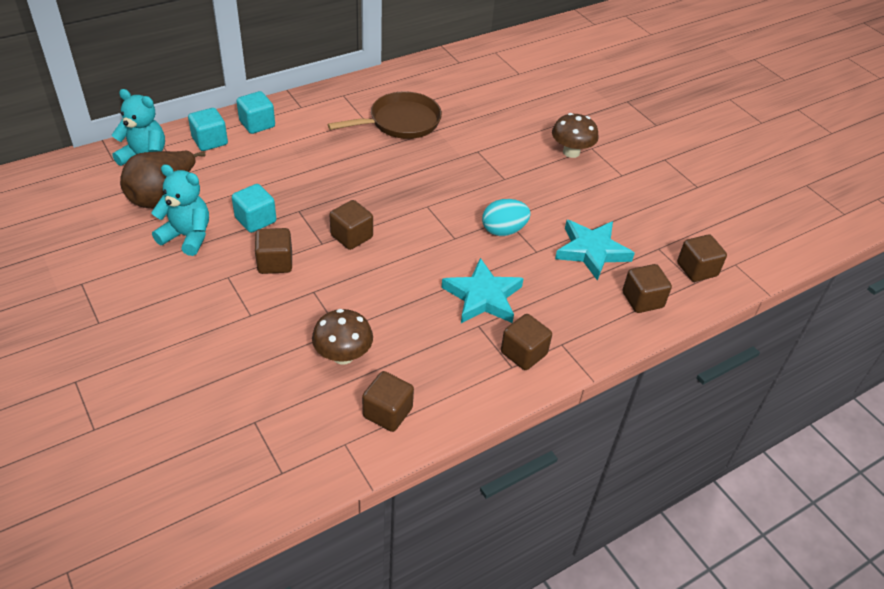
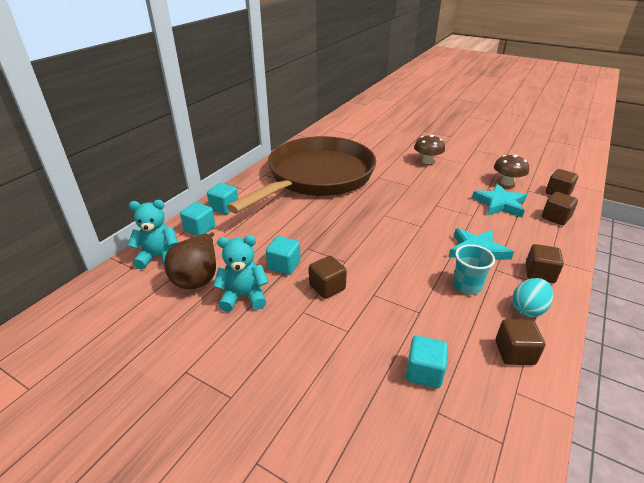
camera: 25 degrees left, 10 degrees down
brown mushroom [312,309,373,365] -> brown mushroom moved to [494,155,529,186]
brown pan [327,91,442,139] -> brown pan [227,136,376,213], size x2.14
brown cube [330,200,373,250] -> none
turquoise egg [482,199,531,236] -> turquoise egg moved to [512,278,553,317]
none -> turquoise cube [406,336,448,388]
none -> turquoise cup [453,244,495,294]

